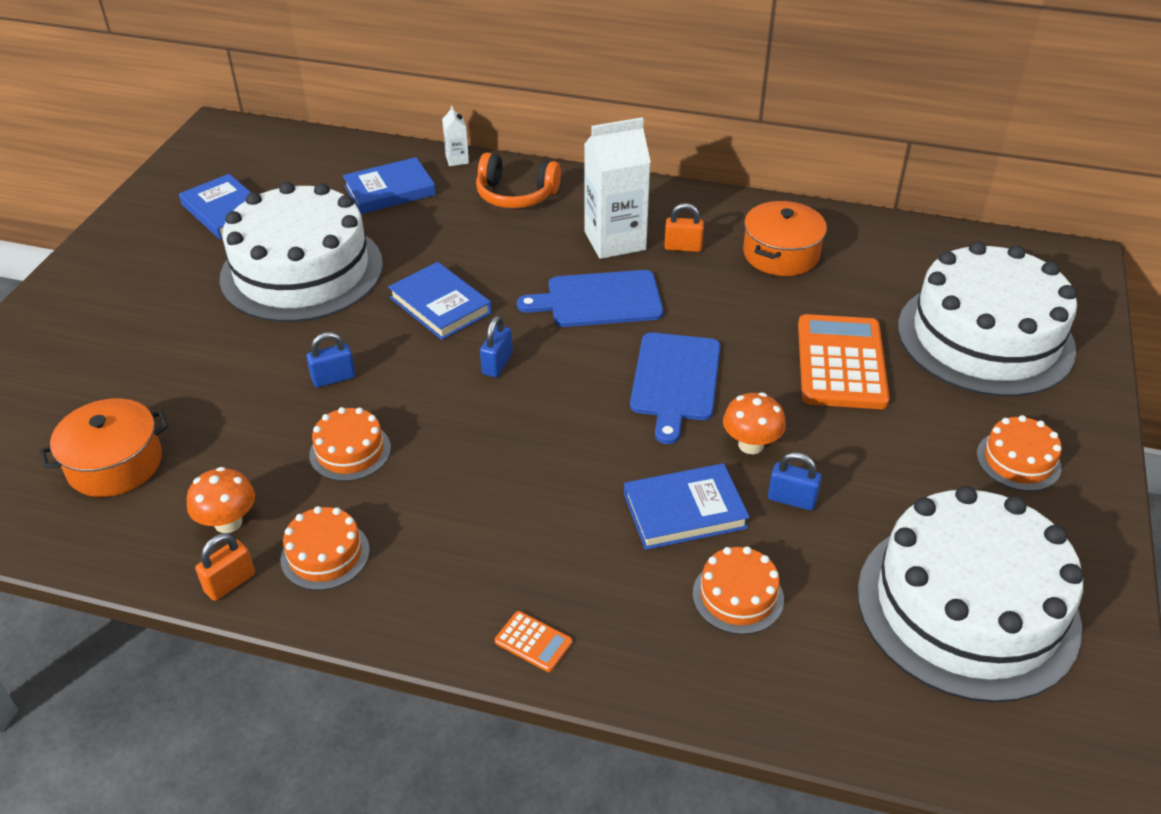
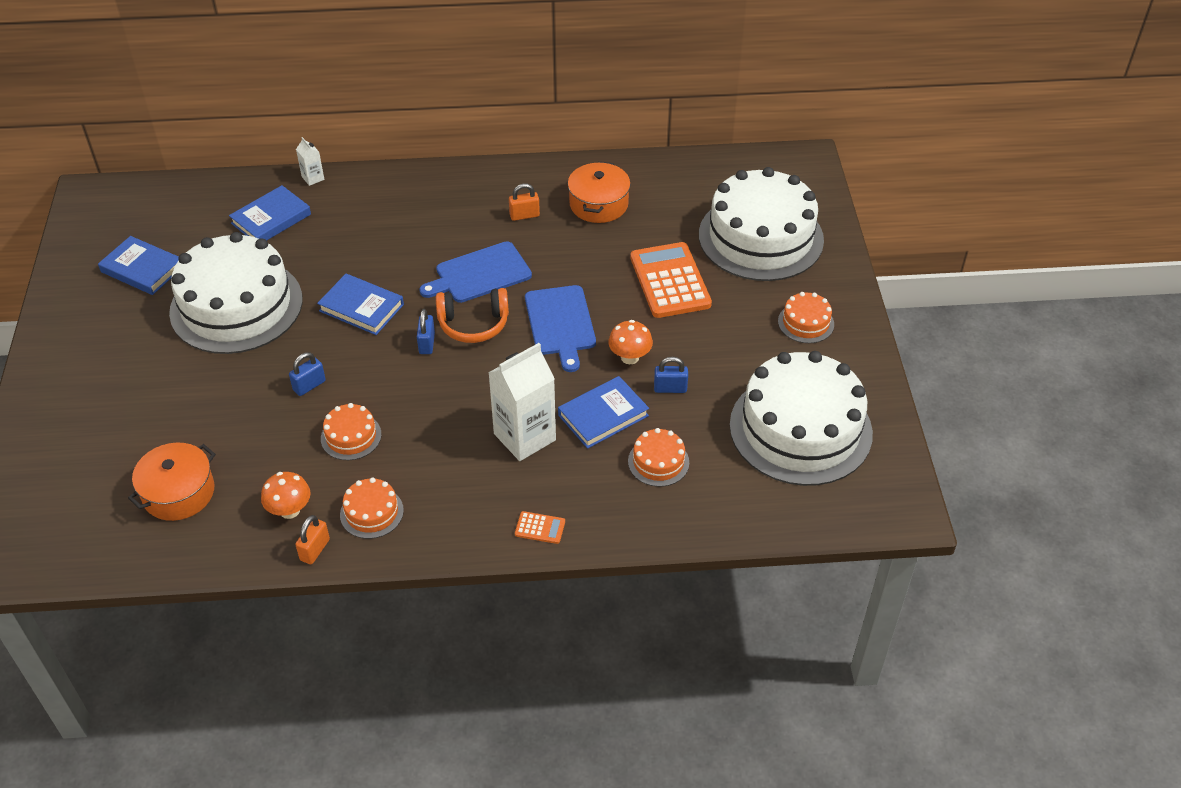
camera: 20 degrees left, 5 degrees up
orange headphones [476,153,561,208] -> orange headphones moved to [436,288,509,343]
white carton [584,117,651,259] -> white carton moved to [488,343,556,461]

